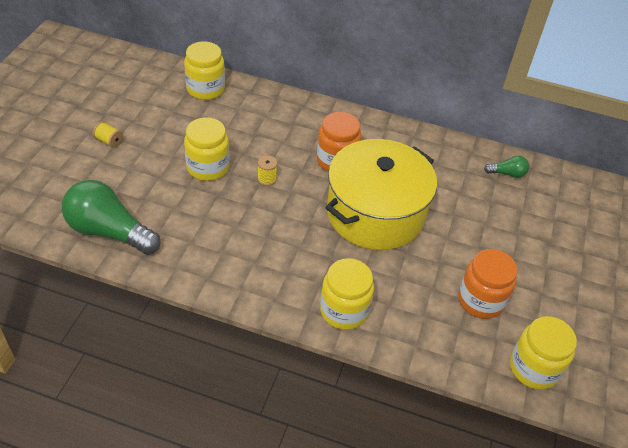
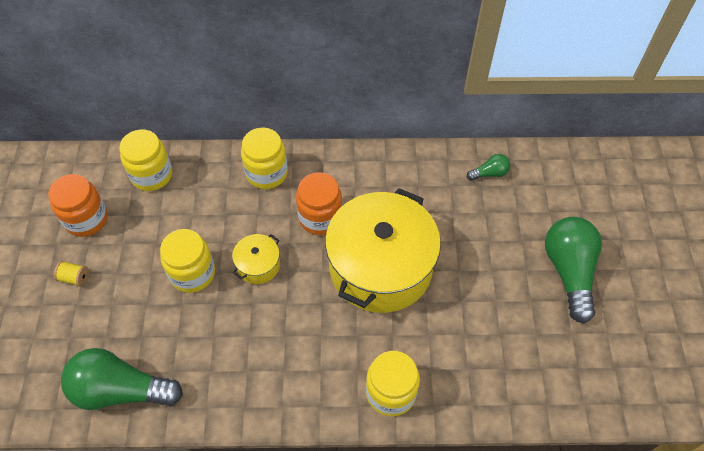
camera: 15 degrees left, 10 degrees up
yellow spool [258,155,277,186] -> yellow pot [232,234,280,284]
orange jar [458,249,518,319] -> orange jar moved to [48,174,108,237]
yellow jar [510,316,577,390] -> yellow jar moved to [241,128,288,189]
none -> green light bulb [545,217,602,324]

